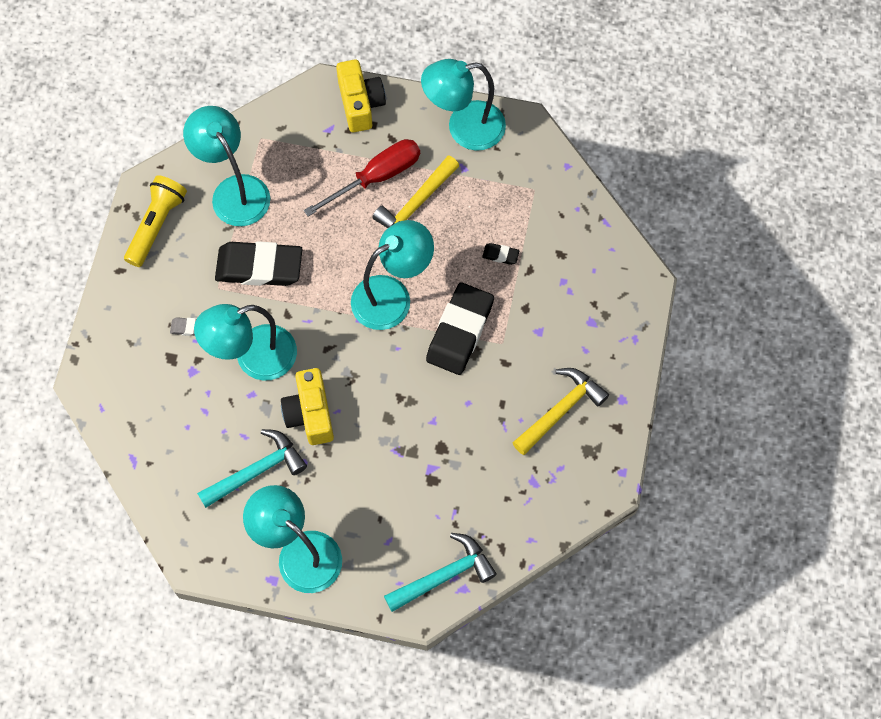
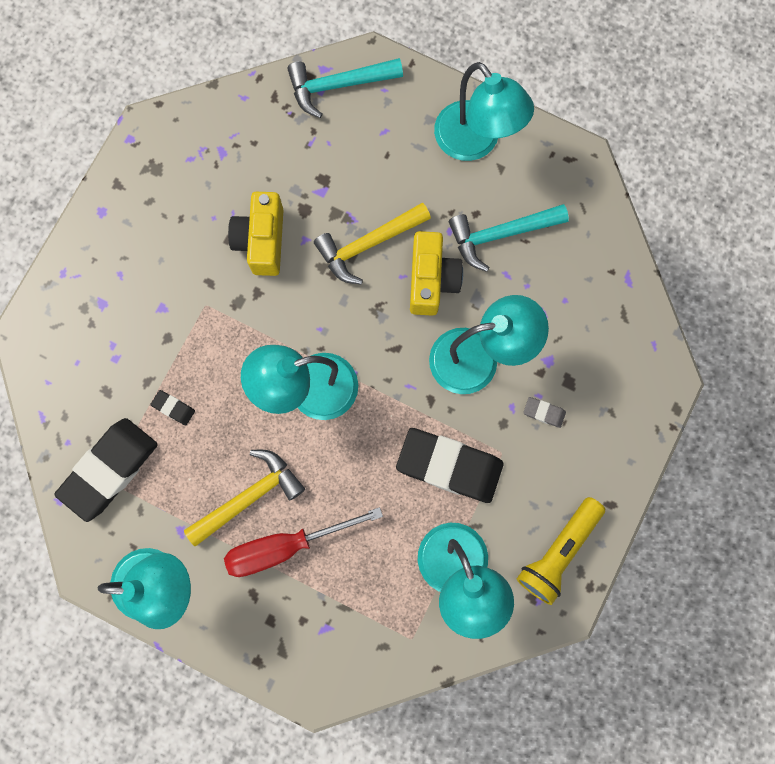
camera: 165 degrees left, 10 degrees up
yellow camera [336,59,386,132] -> yellow camera moved to [228,192,283,276]
black eraser [426,282,494,375] -> black eraser moved to [54,418,158,522]
yellow hammer [512,368,609,455] -> yellow hammer moved to [314,202,431,284]

